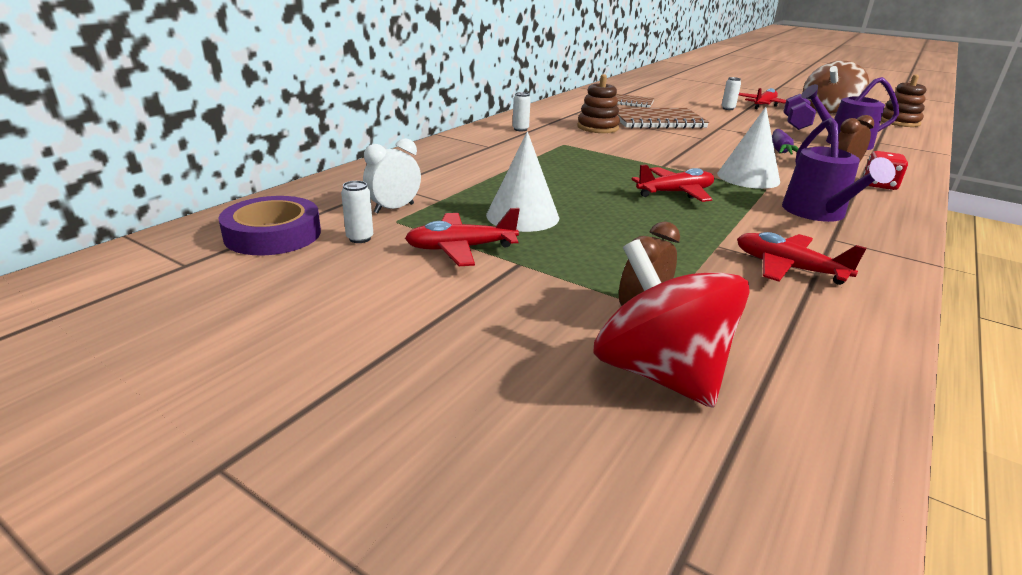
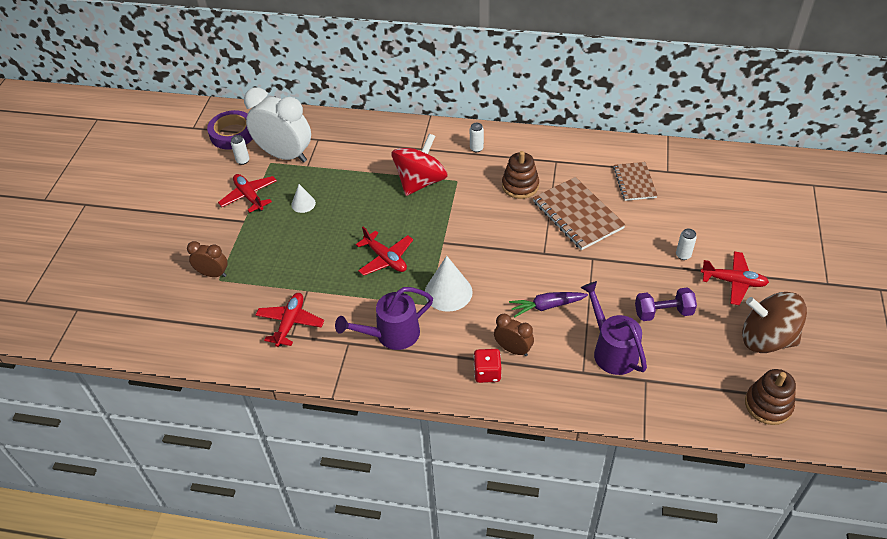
camera: 70 degrees right, 20 degrees up
white clock [363,138,421,214] -> white clock [244,87,311,163], size x1.96
white cone [486,131,559,232] -> white cone [291,184,316,213], size x0.56
red spinning top [593,239,750,408] -> red spinning top moved to [392,133,447,196]

